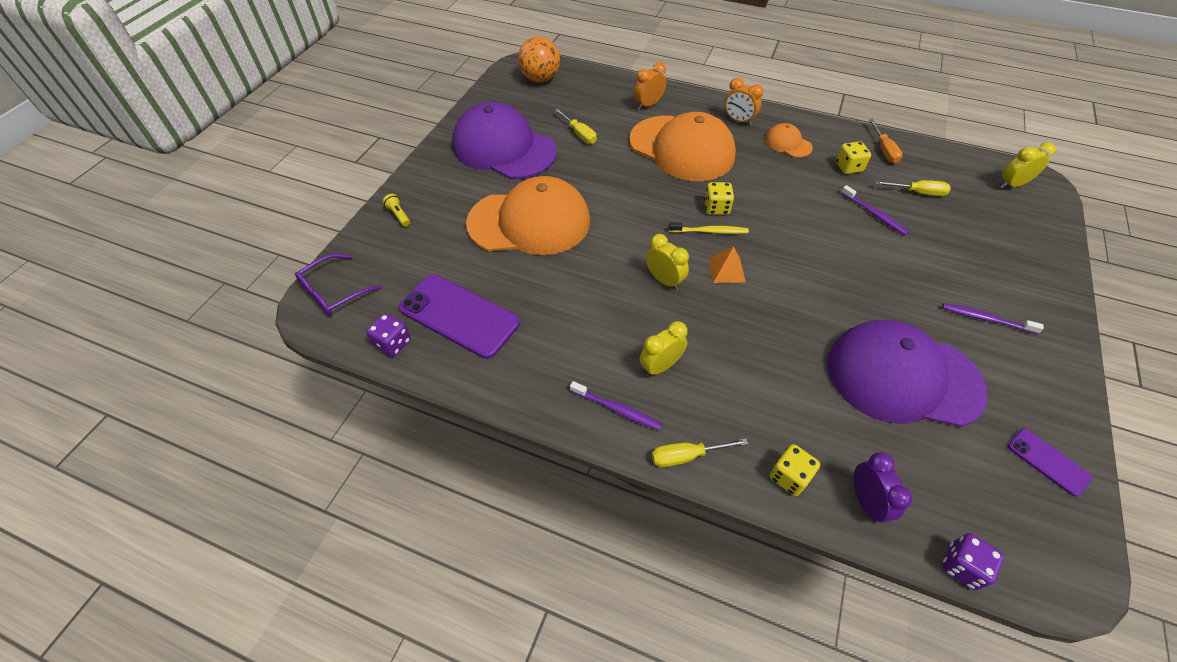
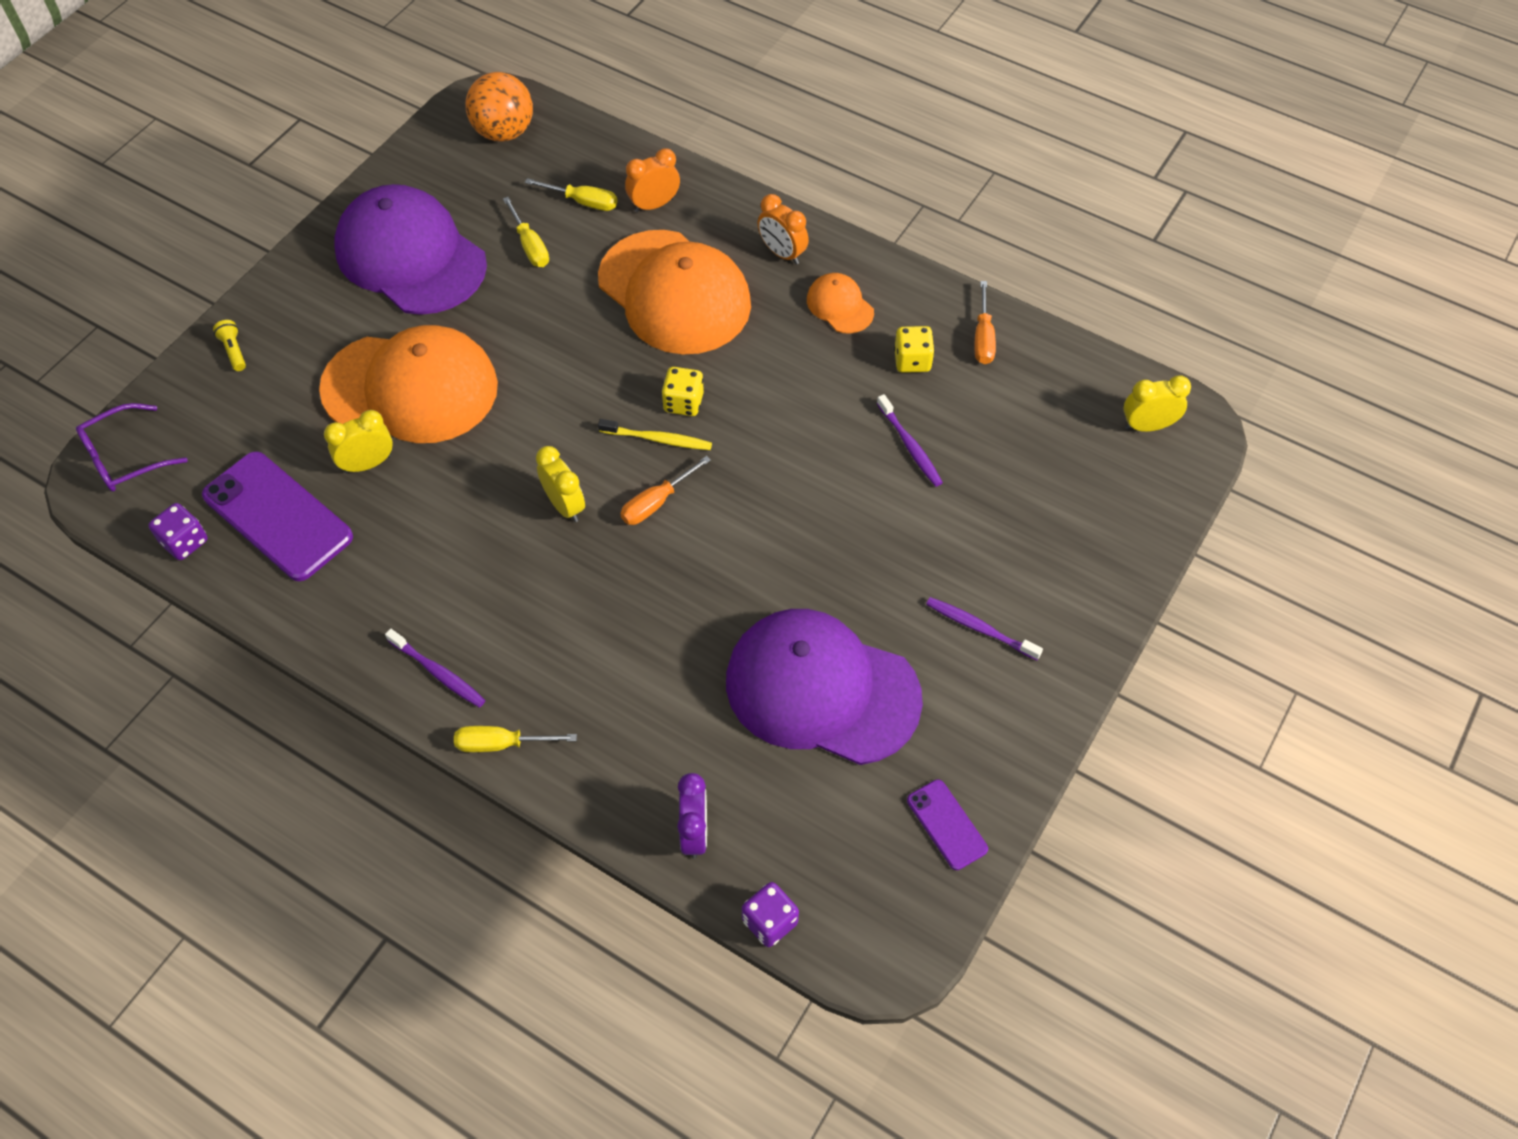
camera: 10 degrees right, 5 degrees up
yellow clock [639,321,688,376] -> yellow clock moved to [324,410,393,473]
orange pyramid [708,247,746,283] -> orange screwdriver [620,456,711,525]
yellow dice [770,444,820,496] -> none
yellow screwdriver [875,180,951,196] -> yellow screwdriver moved to [525,178,617,211]

